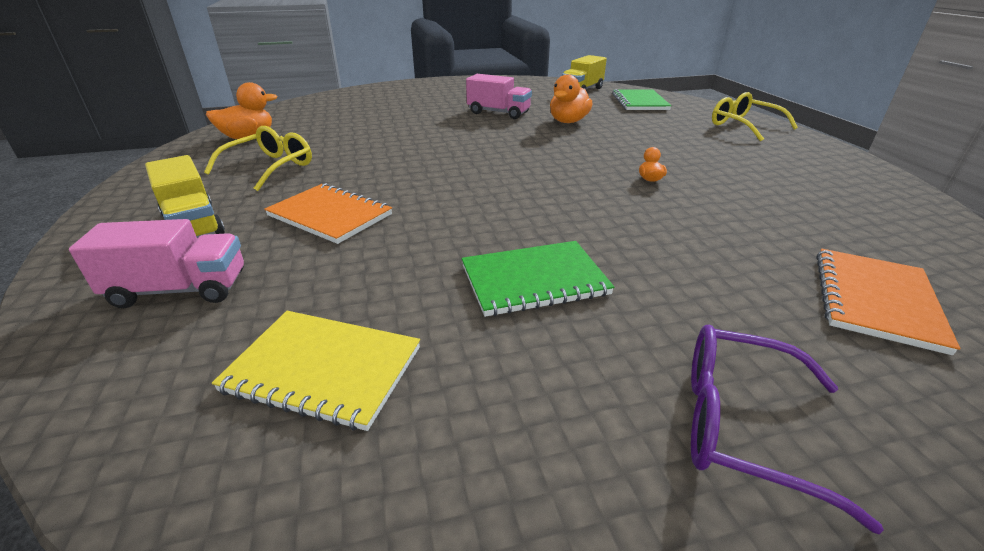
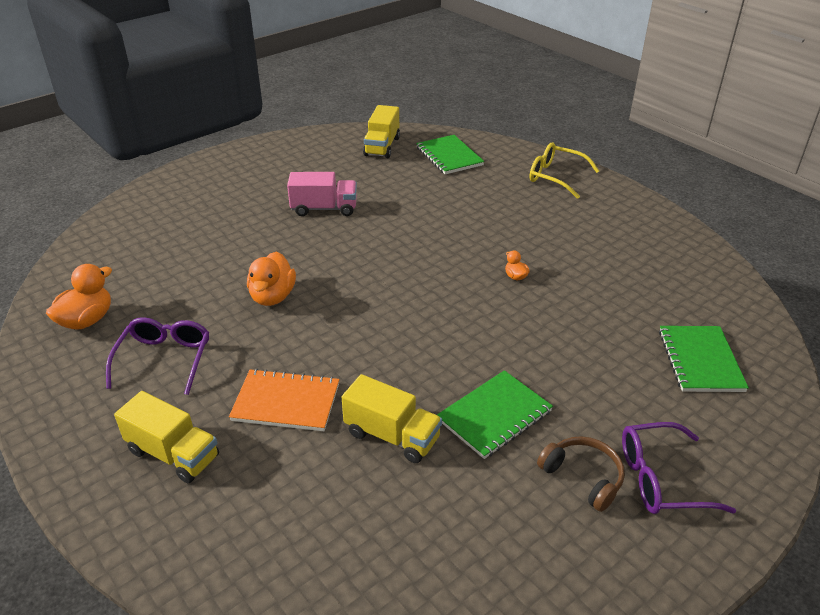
camera: 25 degrees left, 5 degrees up
pink truck [69,219,244,308] -> none
yellow glasses [204,126,312,191] -> purple glasses [106,317,209,395]
yellow notebook [212,311,420,431] -> none
orange duck [550,74,593,123] -> orange duck moved to [247,252,296,306]
orange notebook [817,249,960,355] -> green notebook [659,326,749,392]
none -> yellow truck [342,374,442,463]
none -> brown headphones [537,436,625,512]

